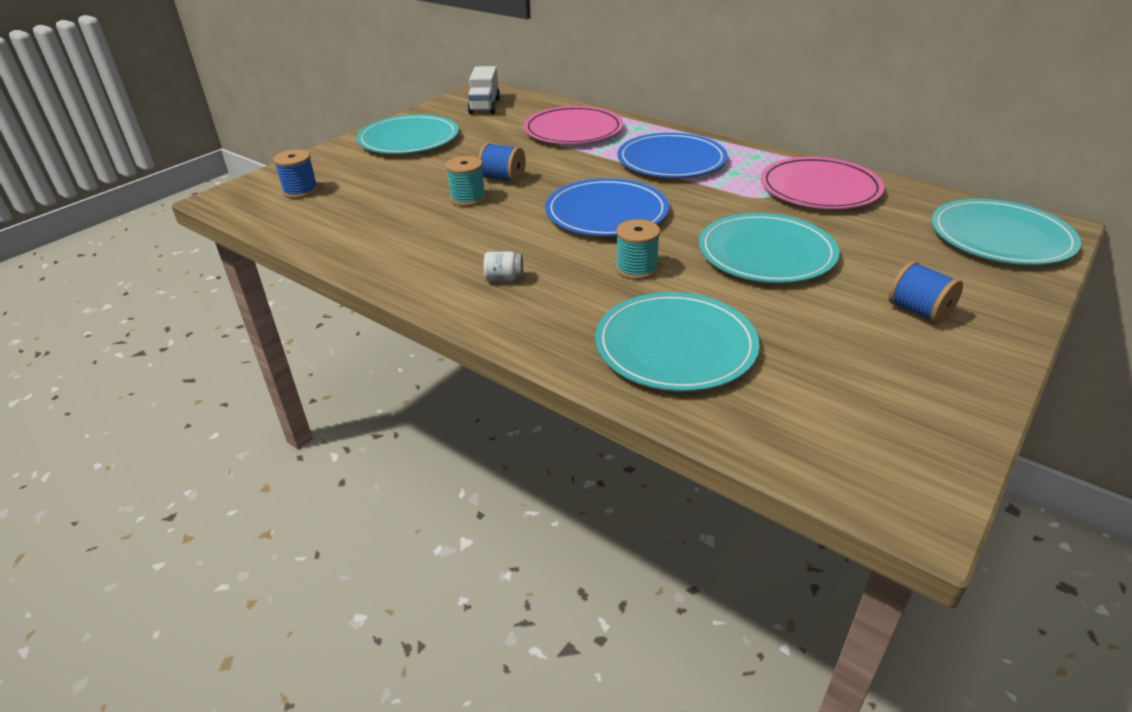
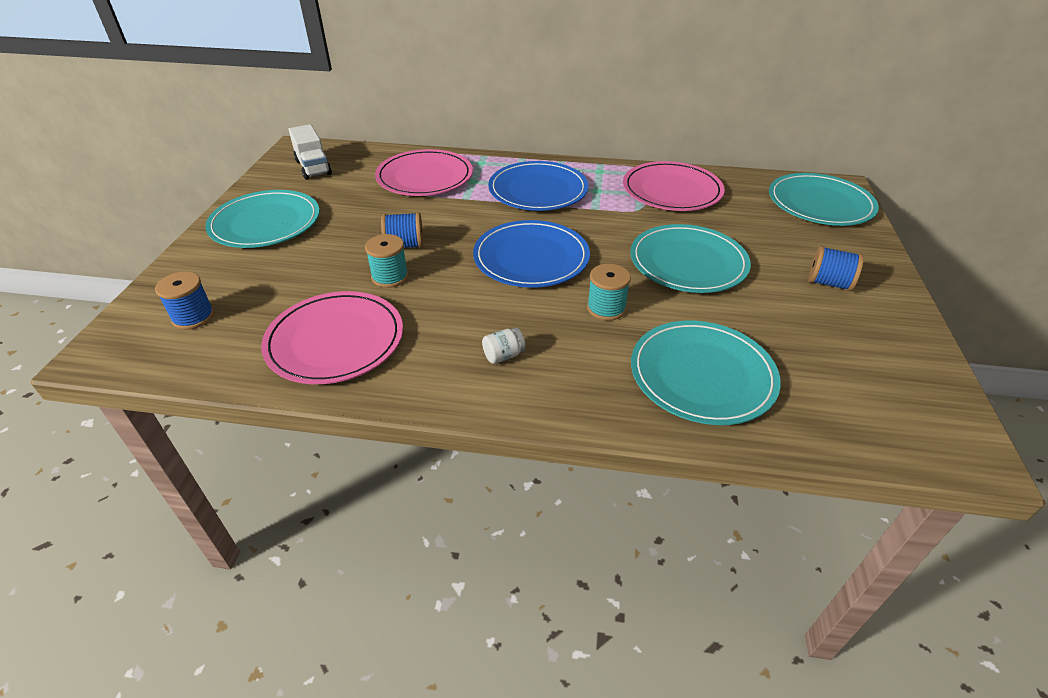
camera: 30 degrees left, 5 degrees up
none -> pink plate [261,291,403,384]

